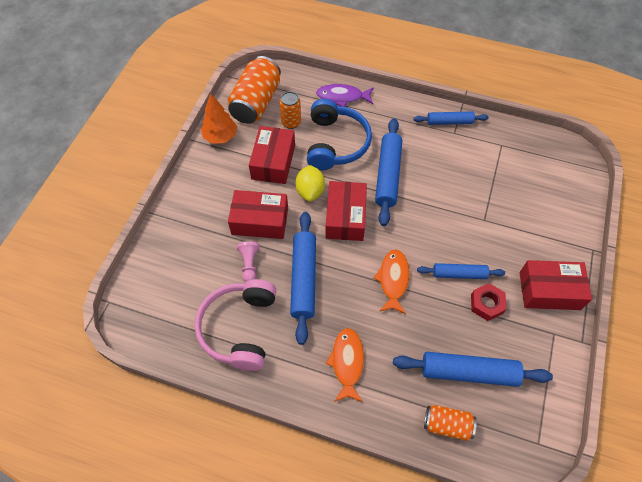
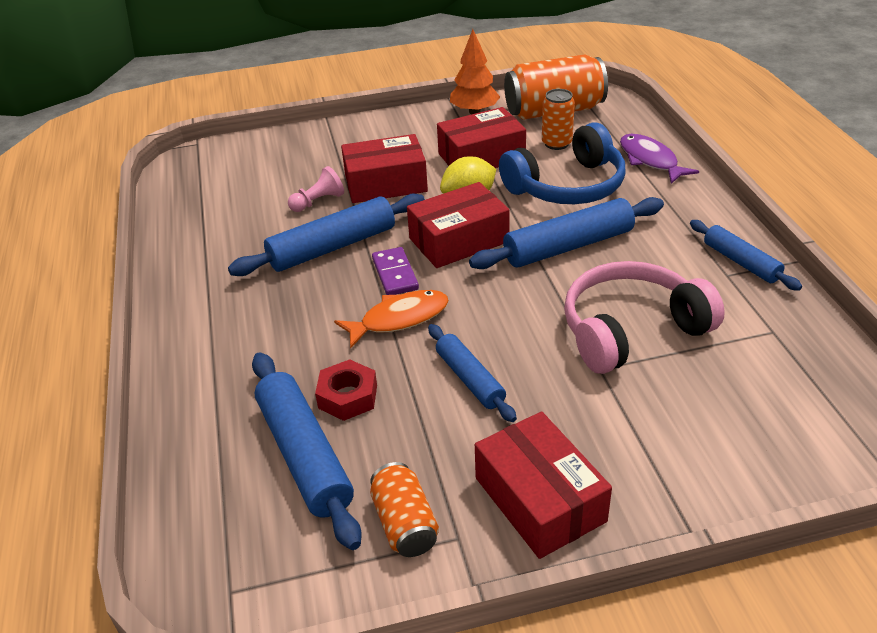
camera: 60 degrees right, 20 degrees down
pink headphones [194,279,277,371] -> pink headphones moved to [564,261,725,374]
red box [228,190,288,239] -> red box turned 75 degrees counterclockwise [341,134,428,203]
orange fish [325,328,364,402] -> none
orange can [424,405,477,441] -> orange can moved to [370,462,439,557]
red nut [471,283,507,321] -> red nut moved to [315,359,377,421]
none -> purple domino [372,247,419,295]

